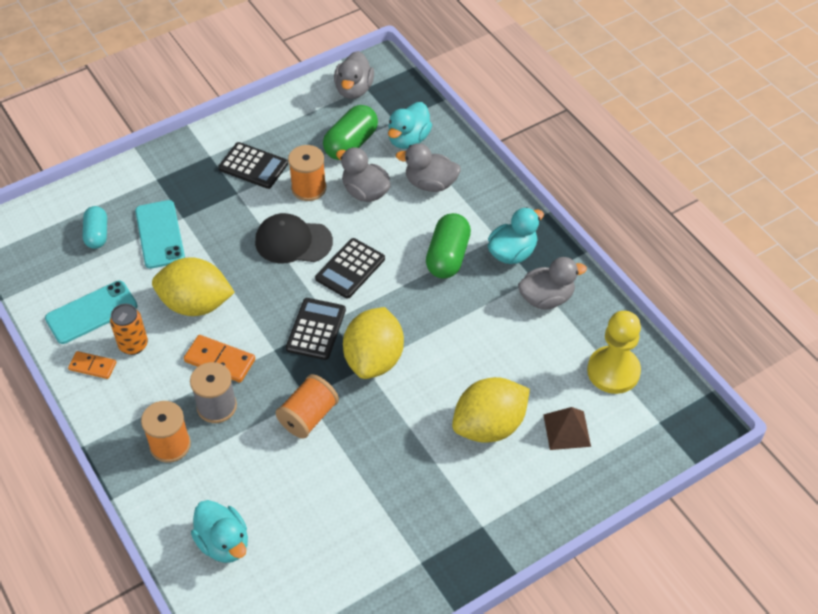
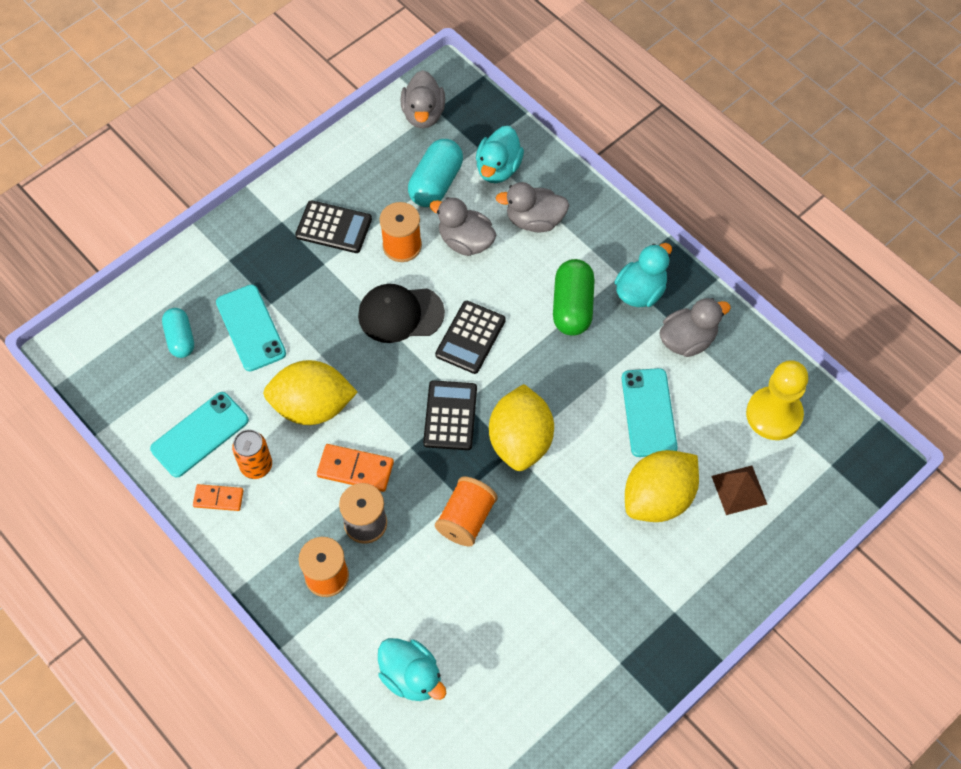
camera: 10 degrees left, 10 degrees up
green capsule [323,105,378,160] -> turquoise capsule [408,139,463,207]
none -> turquoise phone [622,368,678,457]

